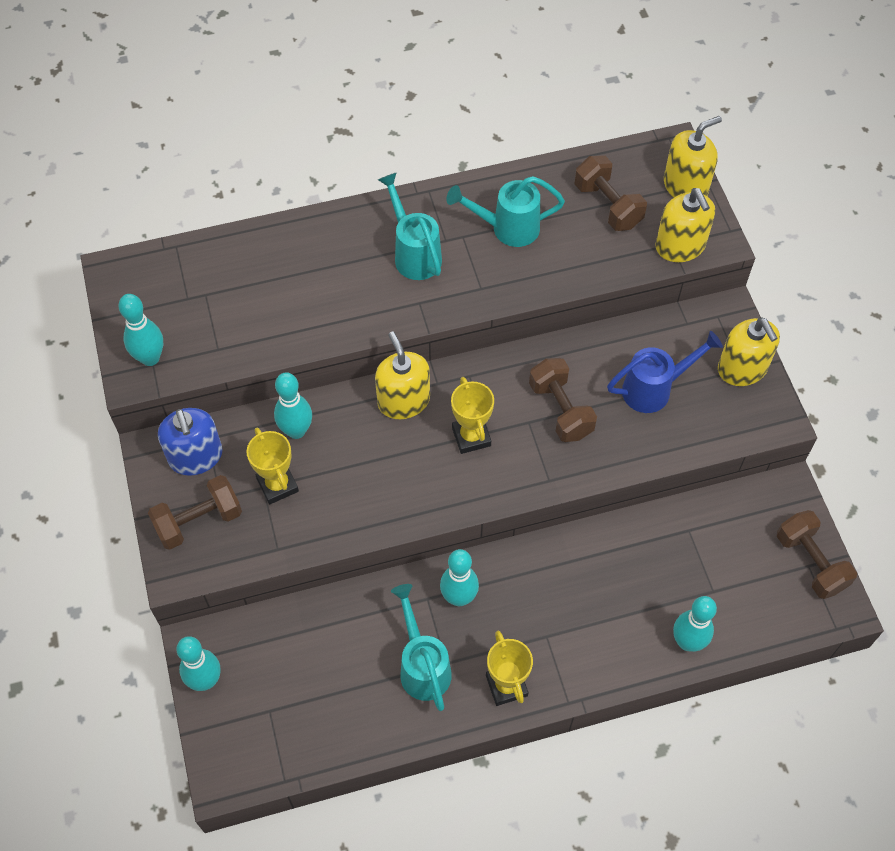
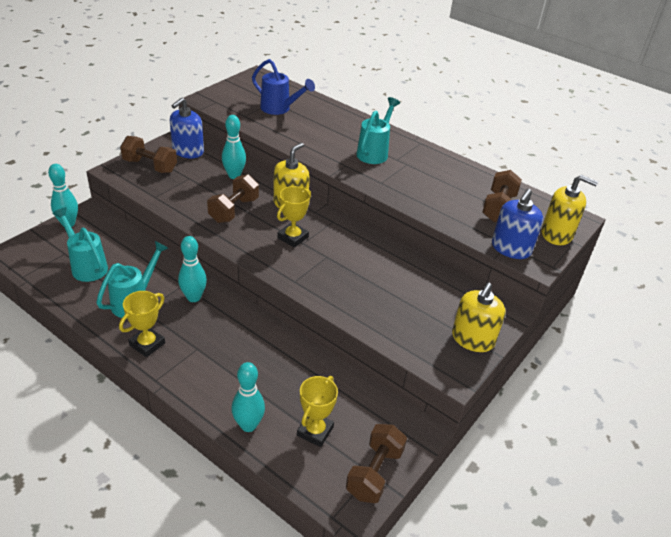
camera: 50 degrees right, 20 degrees down
turquoise bowling pin [118,294,163,366] -> none
yellow trophy [247,428,299,505] -> yellow trophy moved to [297,376,338,447]
turquoise watering can [446,176,565,247] -> turquoise watering can moved to [52,207,108,282]
brown dumbbell [529,358,597,442] -> brown dumbbell moved to [207,174,259,223]
blue watering can [607,331,723,413] -> blue watering can moved to [252,59,315,115]
yellow soap dispenser [656,188,715,262] -> blue soap dispenser [492,189,543,259]

